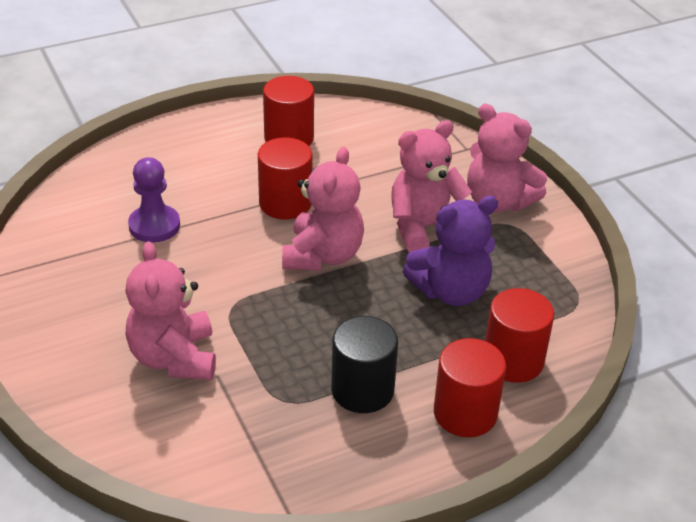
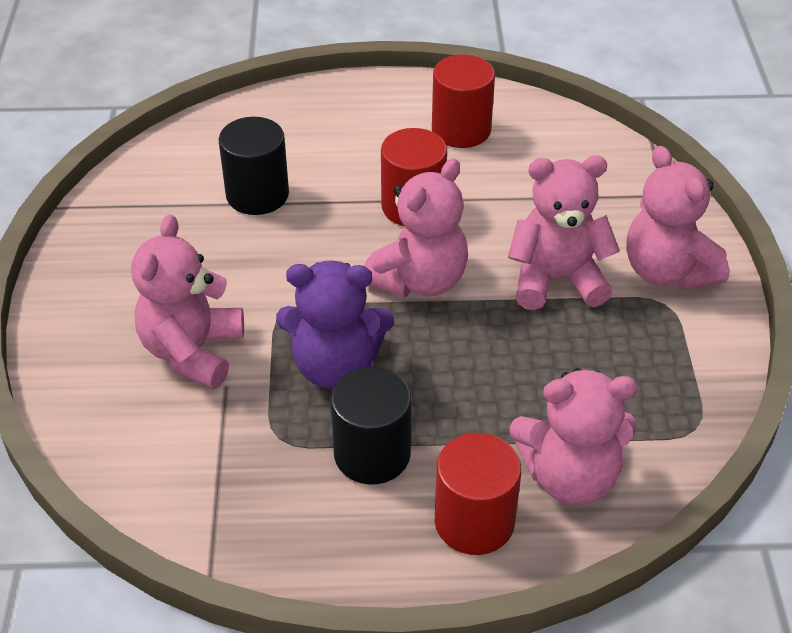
camera: 25 degrees right, 5 degrees up
purple pawn [128,157,180,243] -> black cylinder [219,117,289,215]
purple teddy bear [403,196,498,306] -> purple teddy bear moved to [276,260,394,389]
red cylinder [485,288,554,383] -> pink teddy bear [510,368,637,504]

